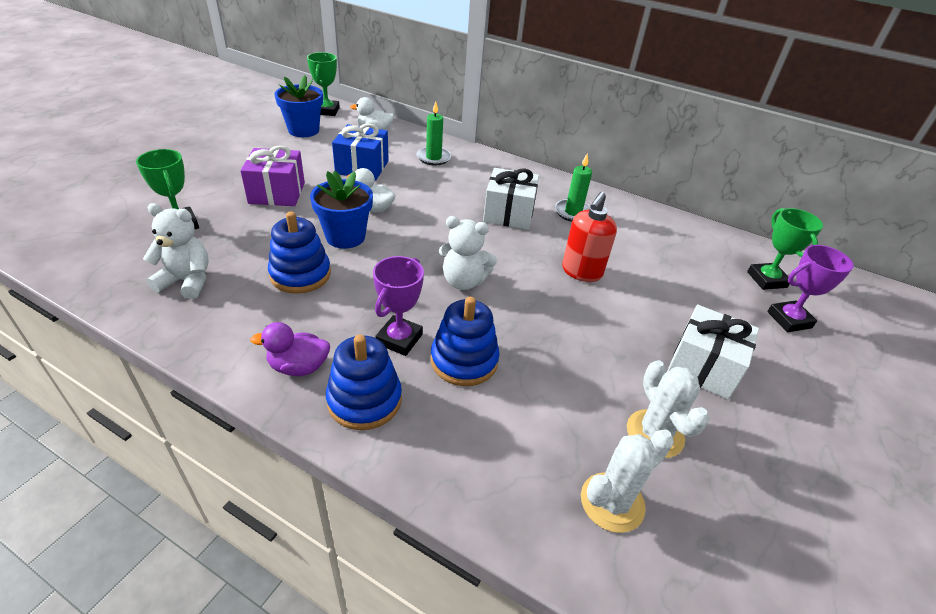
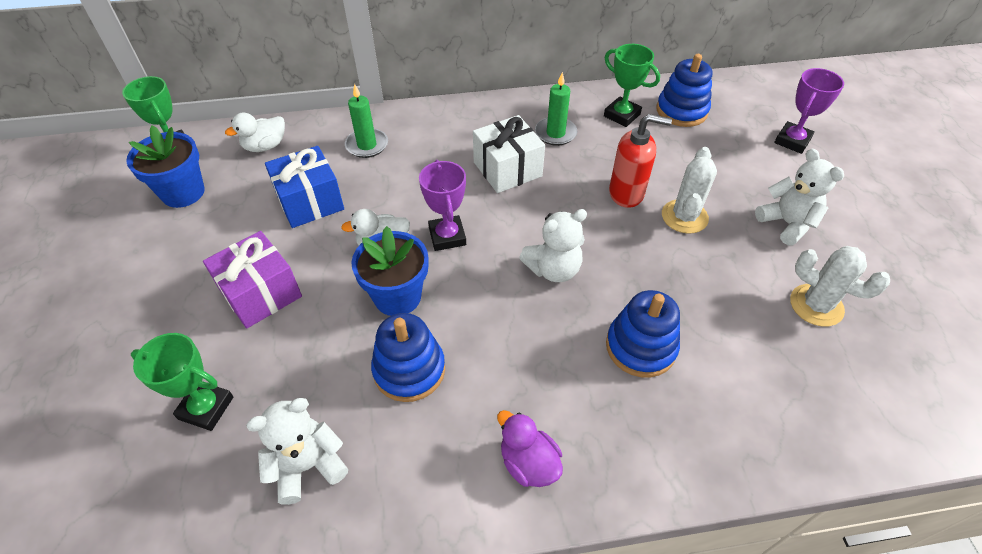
camera: 35 degrees left, 10 degrees up
purple duck [250,322,330,376] -> purple duck turned 90 degrees clockwise [497,410,563,487]
blue stacking toy [326,334,402,430] -> blue stacking toy moved to [657,54,712,127]
purple trophy [373,256,424,356] -> purple trophy moved to [419,160,466,251]
red soap dispenser [562,192,617,282] -> red soap dispenser turned 75 degrees counterclockwise [609,114,672,208]
white cactus [581,429,674,533] -> white cactus moved to [662,147,717,234]
white gift [667,304,759,399] -> white teddy bear [755,149,844,246]
green trophy [747,208,823,290] -> green trophy moved to [604,44,660,127]

